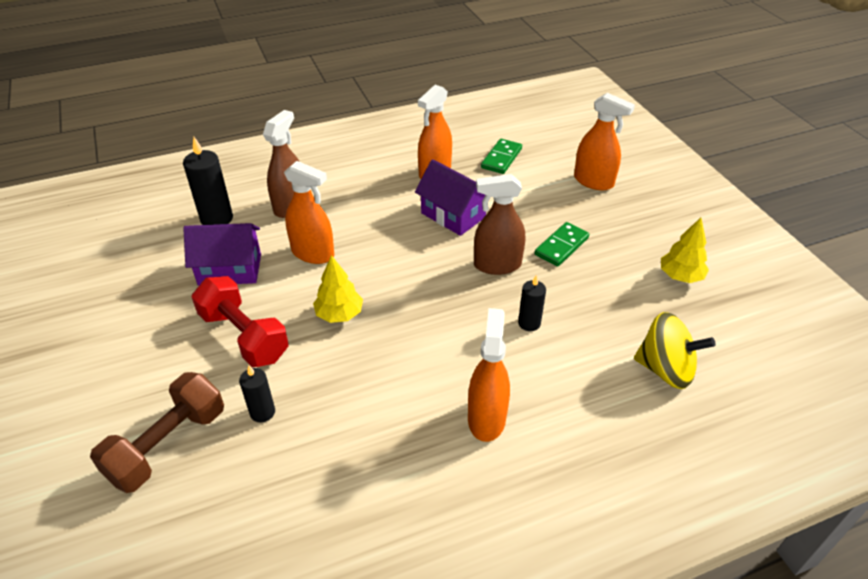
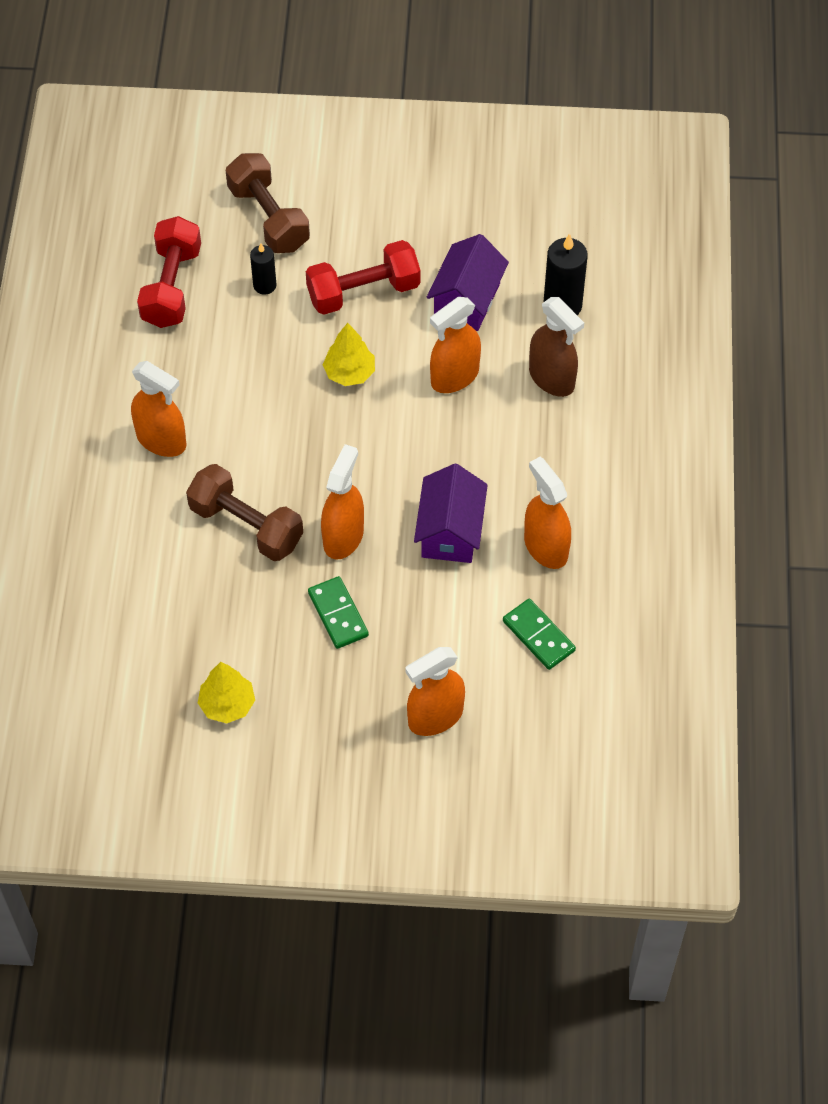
camera: 115 degrees right, 15 degrees up
purple house [415,159,486,236] -> purple house turned 60 degrees counterclockwise [414,464,488,563]
brown spray bottle [474,174,525,275] -> orange spray bottle [321,444,364,560]
black candle [518,275,546,331] -> brown dumbbell [186,464,303,561]
yellow spinning top [634,312,715,389] -> none
none -> red dumbbell [137,216,201,328]

